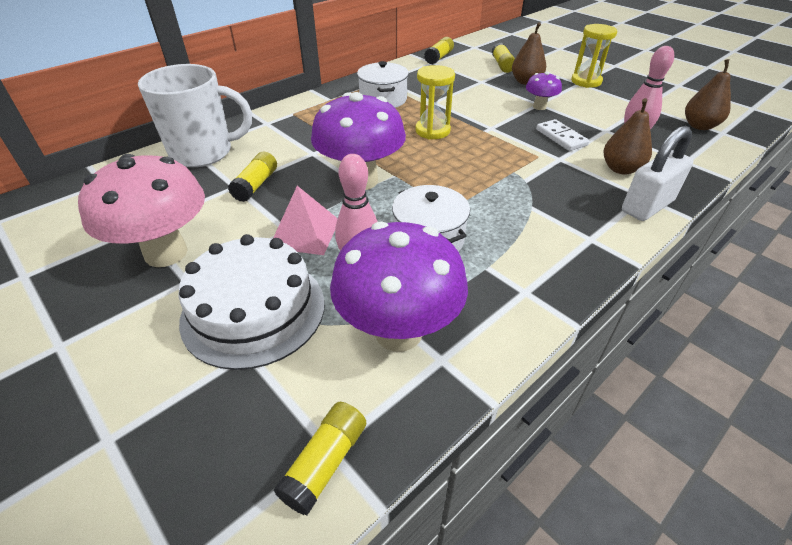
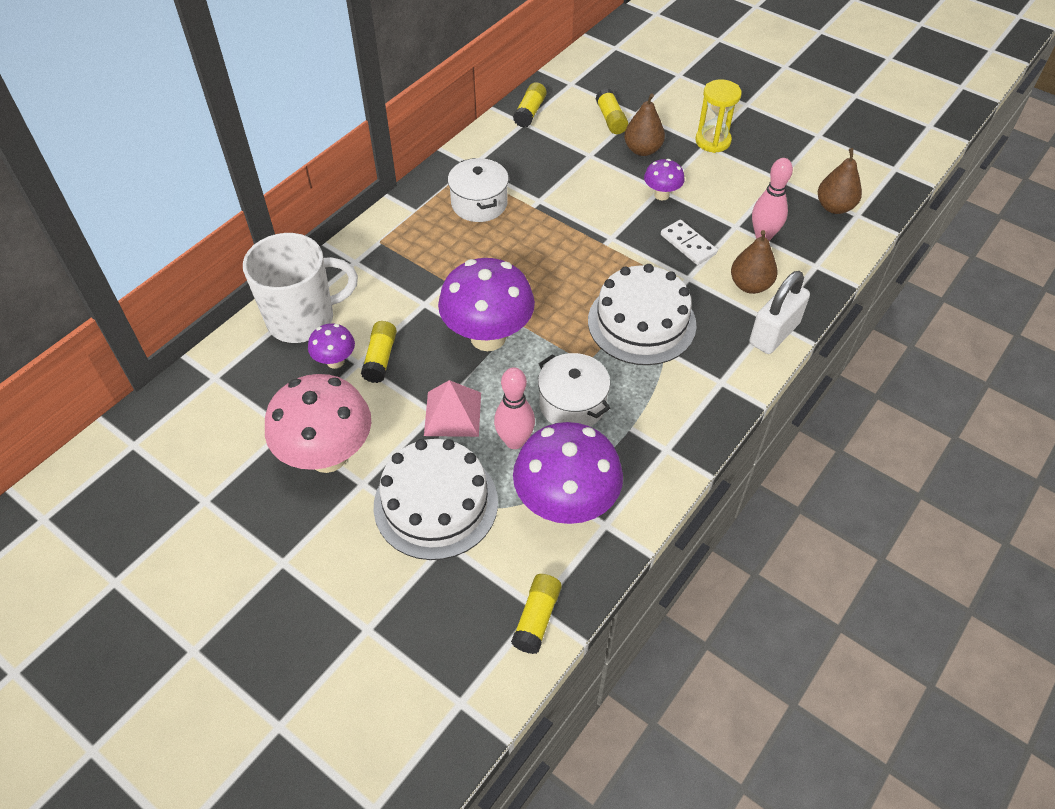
camera: 10 degrees left, 10 degrees up
yellow hourglass [415,65,455,139] -> none
none -> purple mushroom [308,324,355,369]
none -> white cake [588,264,697,365]

